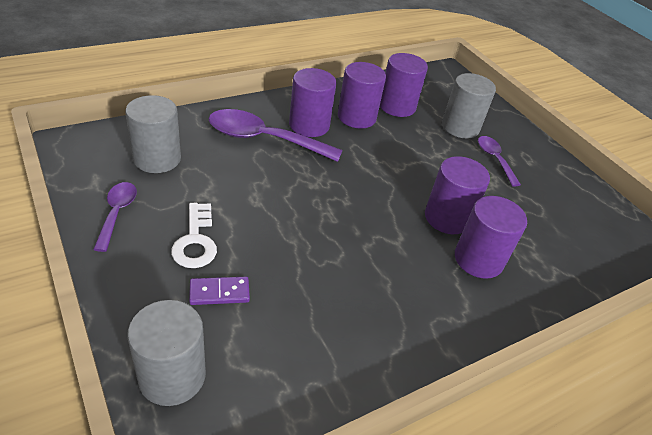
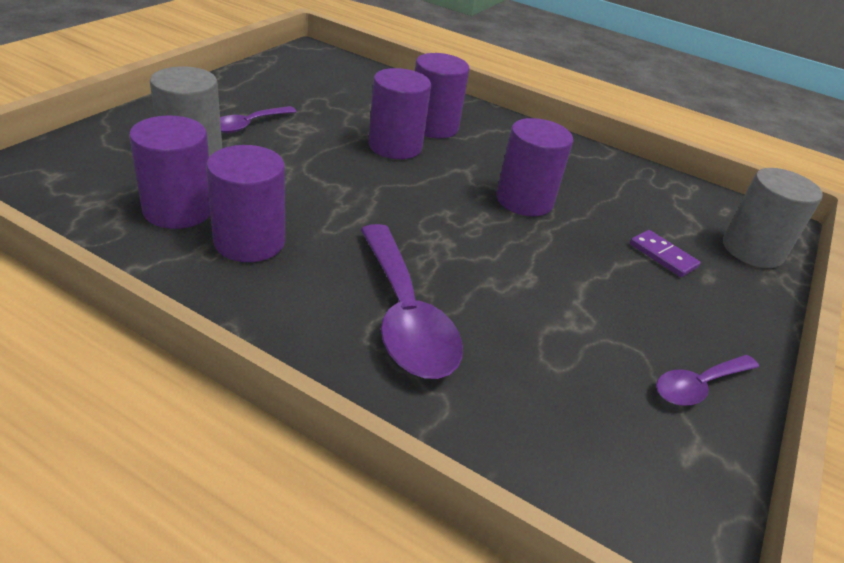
camera: 120 degrees left, 5 degrees down
grey cylinder [125,95,181,173] -> none
white key [171,203,217,268] -> none
purple cylinder [289,68,336,137] -> purple cylinder moved to [496,118,573,216]

